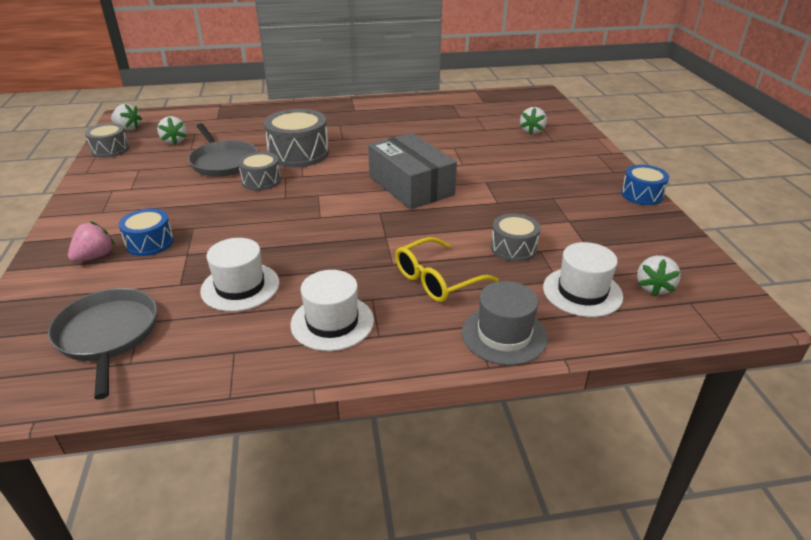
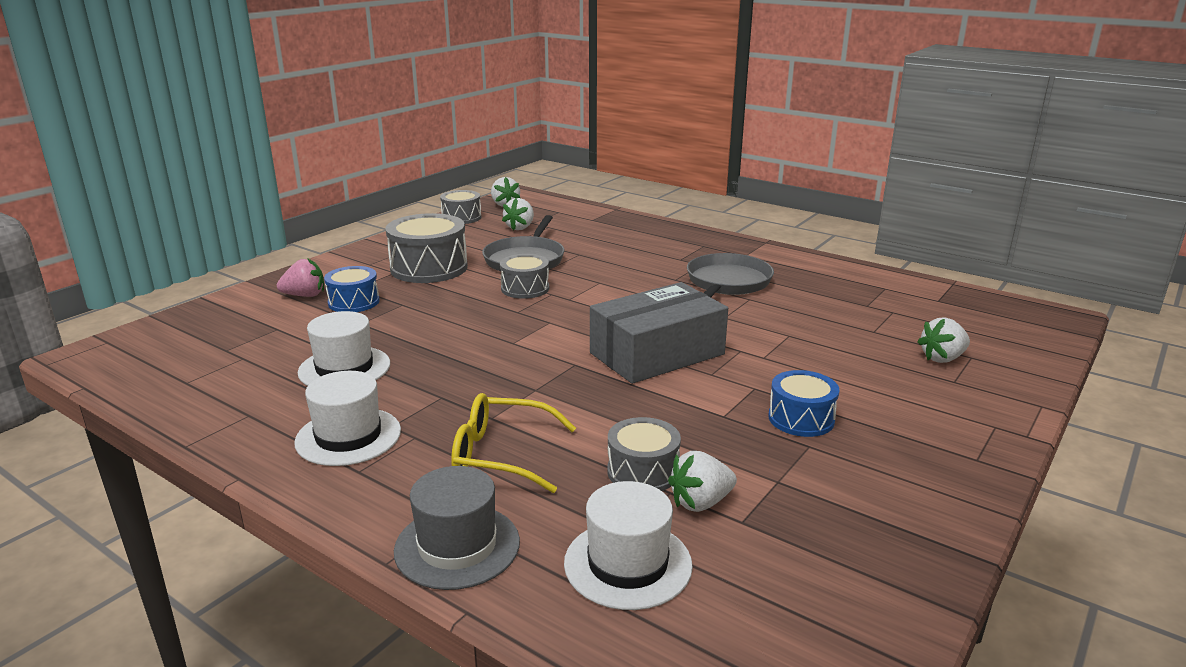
camera: 45 degrees right, 10 degrees down
grey pan [48,288,157,399] -> grey pan moved to [687,253,774,297]
grey drum [263,109,329,168] -> grey drum moved to [385,213,468,283]
grey box [368,133,457,209] -> grey box turned 45 degrees clockwise [590,282,728,384]
blue drum [621,165,669,205] -> blue drum moved to [768,370,839,437]
white strawberry [637,255,681,296] -> white strawberry moved to [668,451,737,512]

